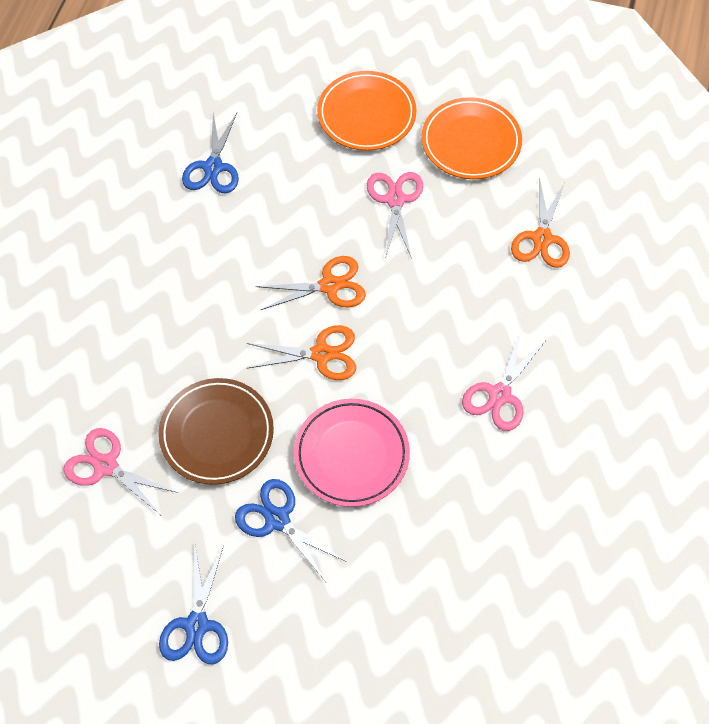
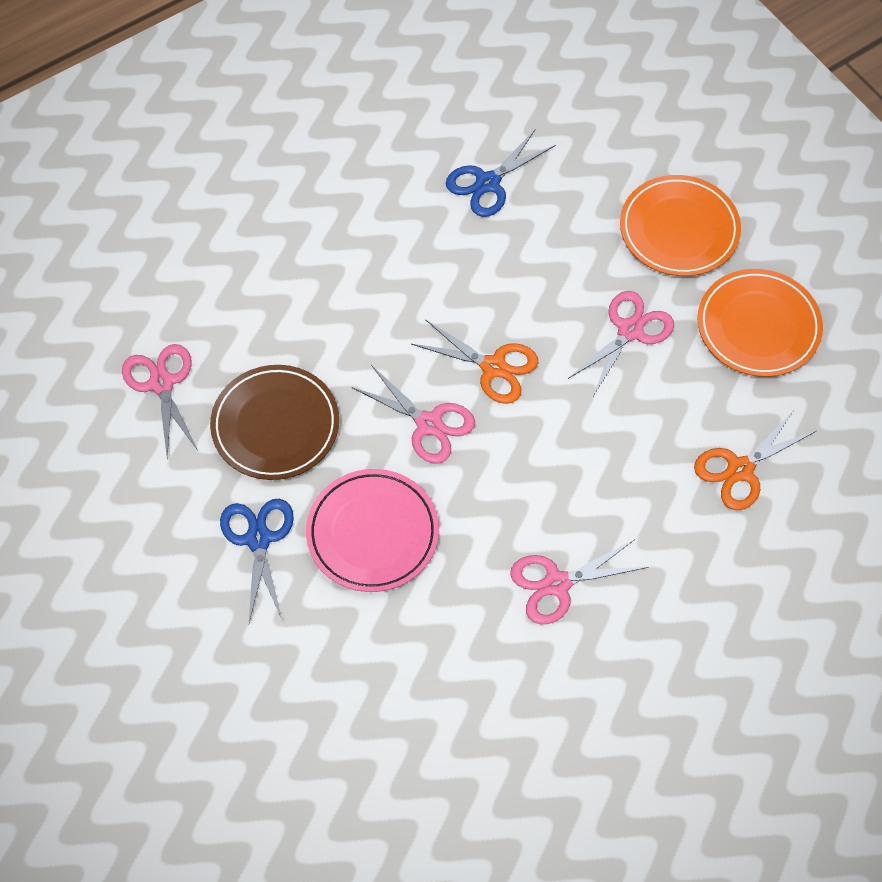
camera: 40 degrees right, 0 degrees up
blue scissors [159,545,228,664] -> none
orange scissors [247,325,356,380] -> pink scissors [352,365,475,463]

